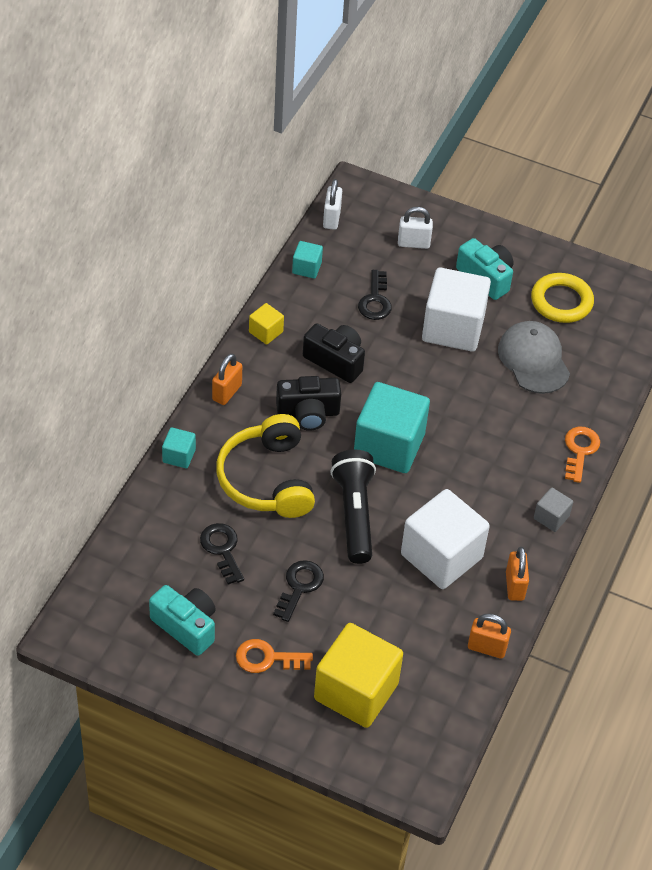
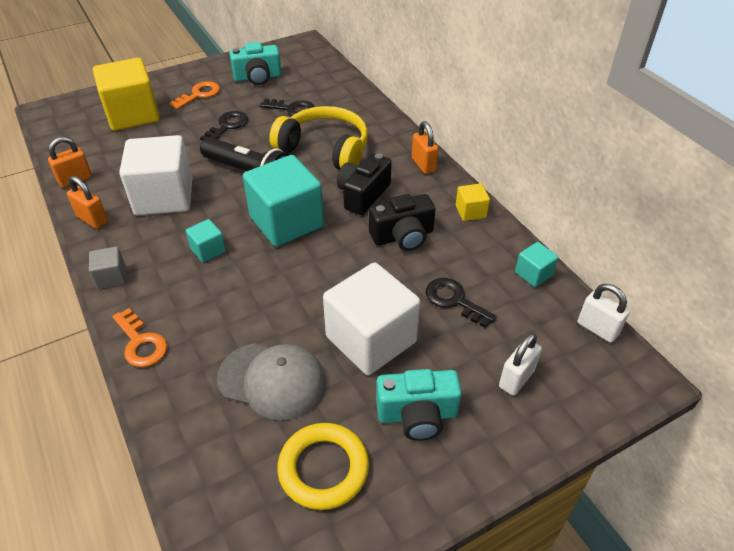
camera: 130 degrees right, 5 degrees down
turquoise cube [162,427,196,468] -> turquoise cube moved to [185,219,226,263]
black key [273,560,324,622] -> black key turned 120 degrees counterclockwise [200,111,248,141]

